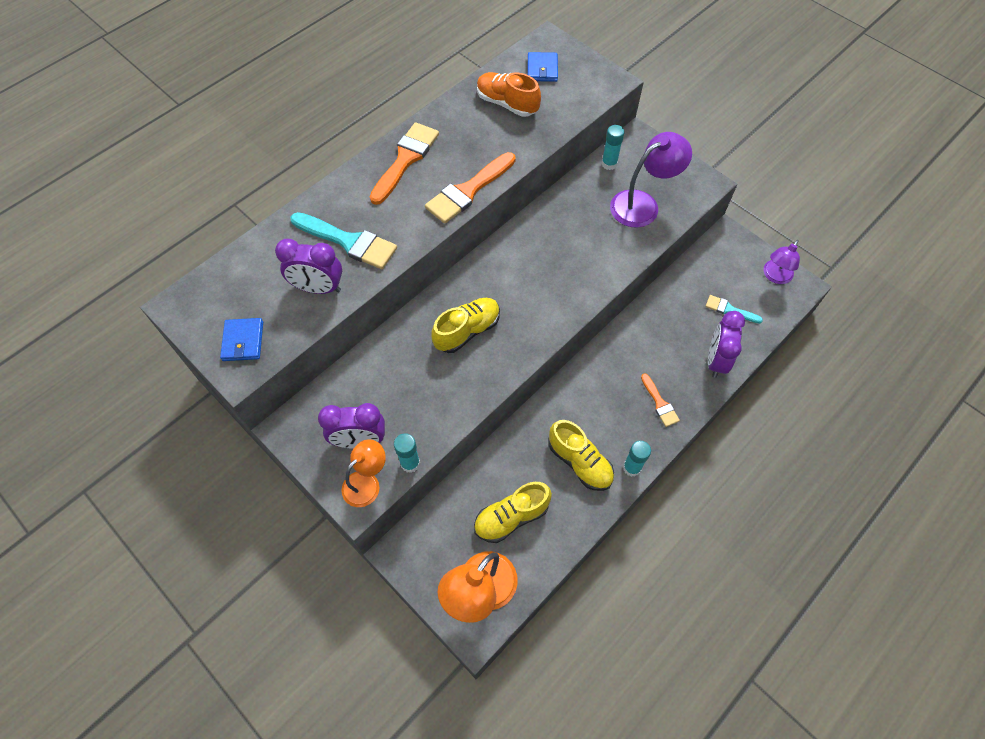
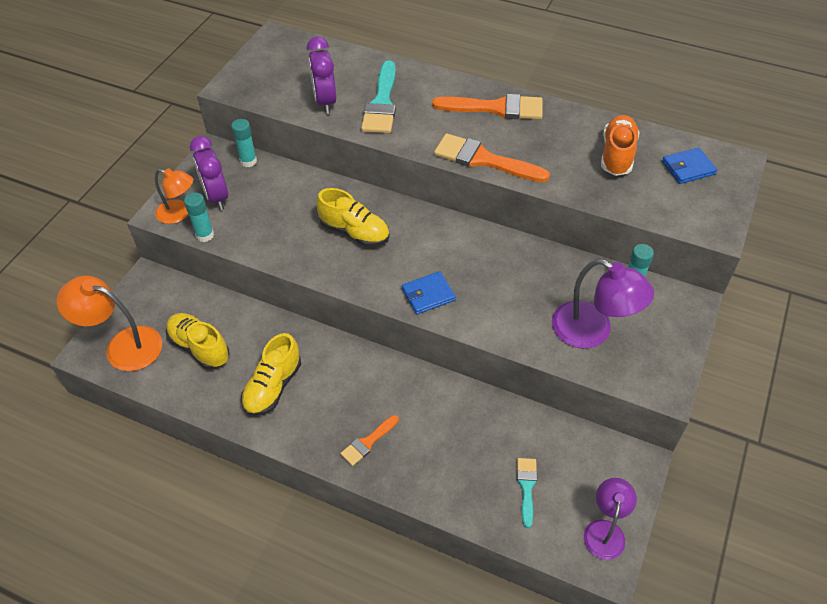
camera: 70 degrees right, 10 degrees down
blue wallet [220,318,263,361] -> blue wallet moved to [402,271,456,314]
turquoise glue stick [623,441,651,477] -> turquoise glue stick moved to [231,119,257,167]
purple clock [708,311,745,378] -> none
purple lamp [764,240,800,284] -> purple lamp turned 90 degrees clockwise [584,478,637,560]

